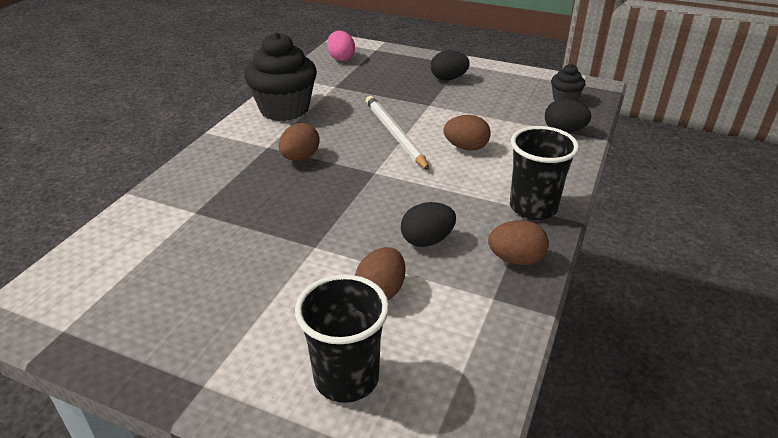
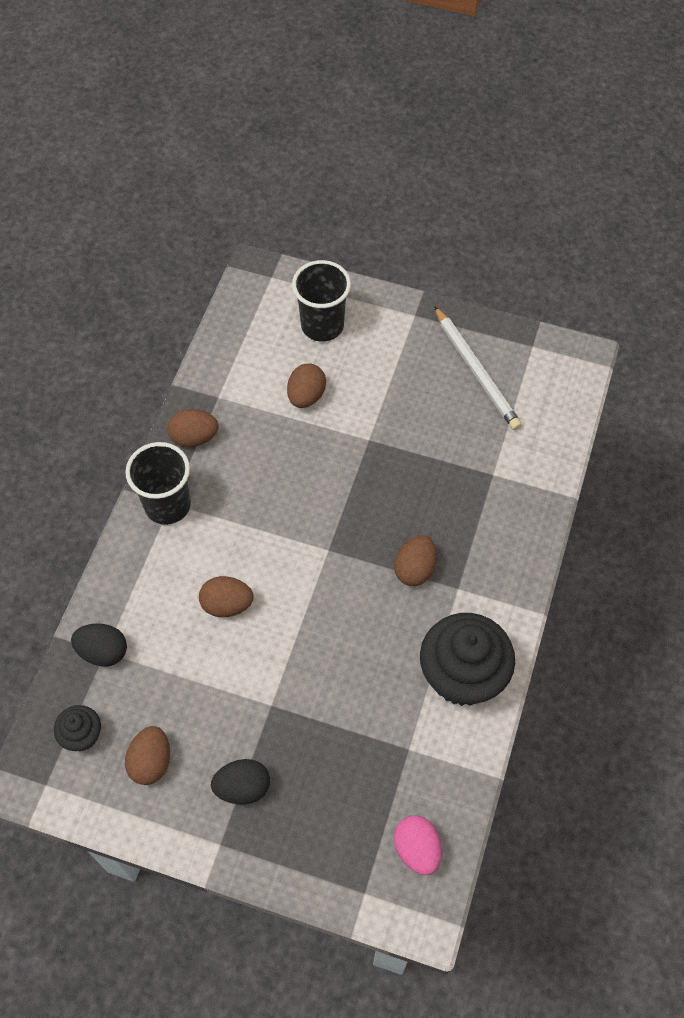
camera: 175 degrees right, 25 degrees up
white pencil [366,96,429,170] -> white pencil moved to [434,306,522,430]
black egg [401,202,456,247] -> none
none -> brown egg [125,726,170,785]

